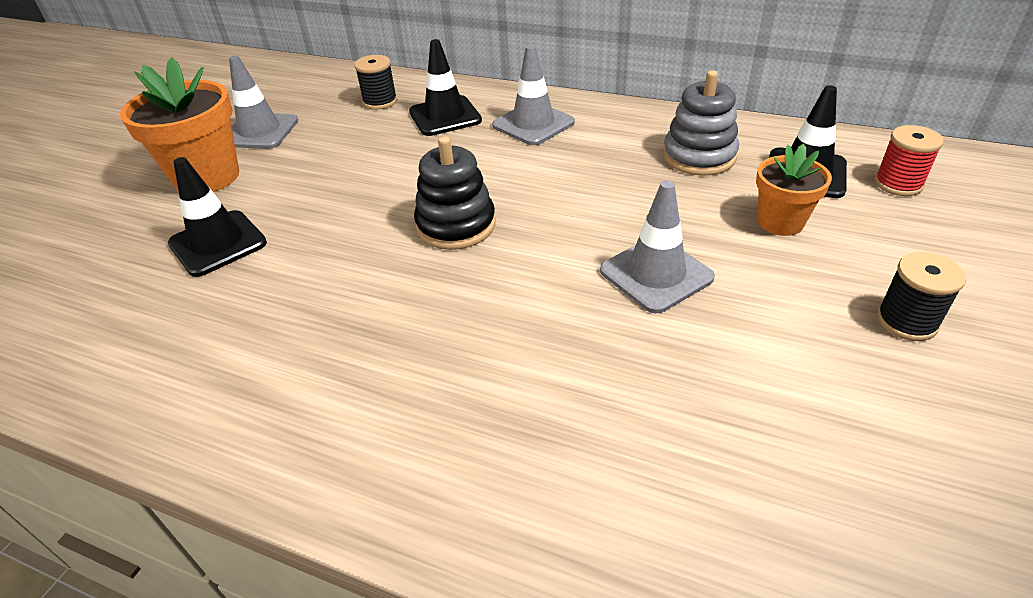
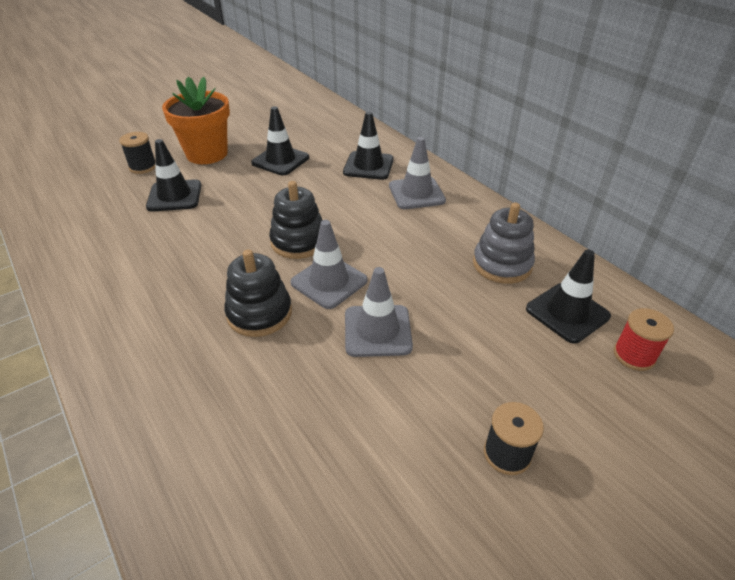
camera: 30 degrees right, 0 degrees up
grey traffic cone [229,55,298,149] -> grey traffic cone moved to [291,220,368,309]
black spool [354,55,397,110] -> black spool moved to [119,132,156,174]
orange flower pot [756,144,832,236] -> none
none -> black stacking toy [224,249,292,337]
none -> black traffic cone [251,106,309,175]

